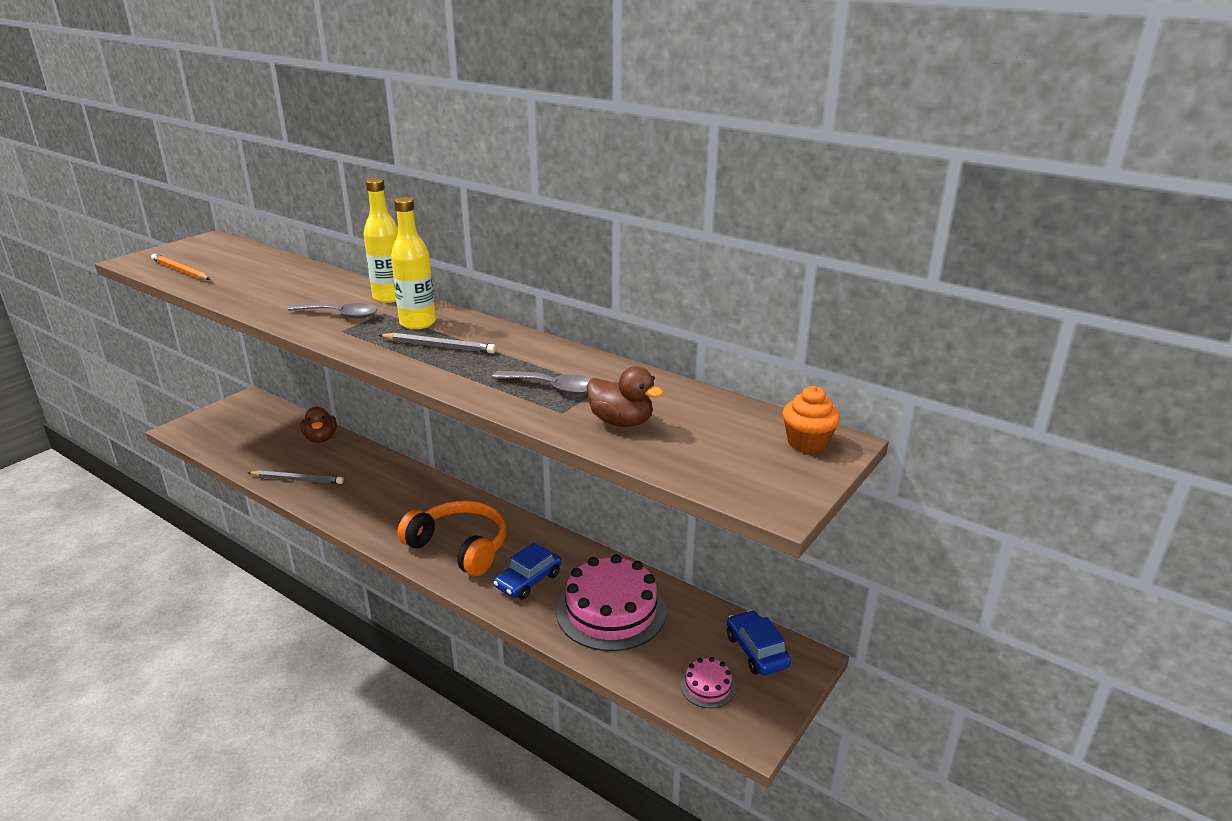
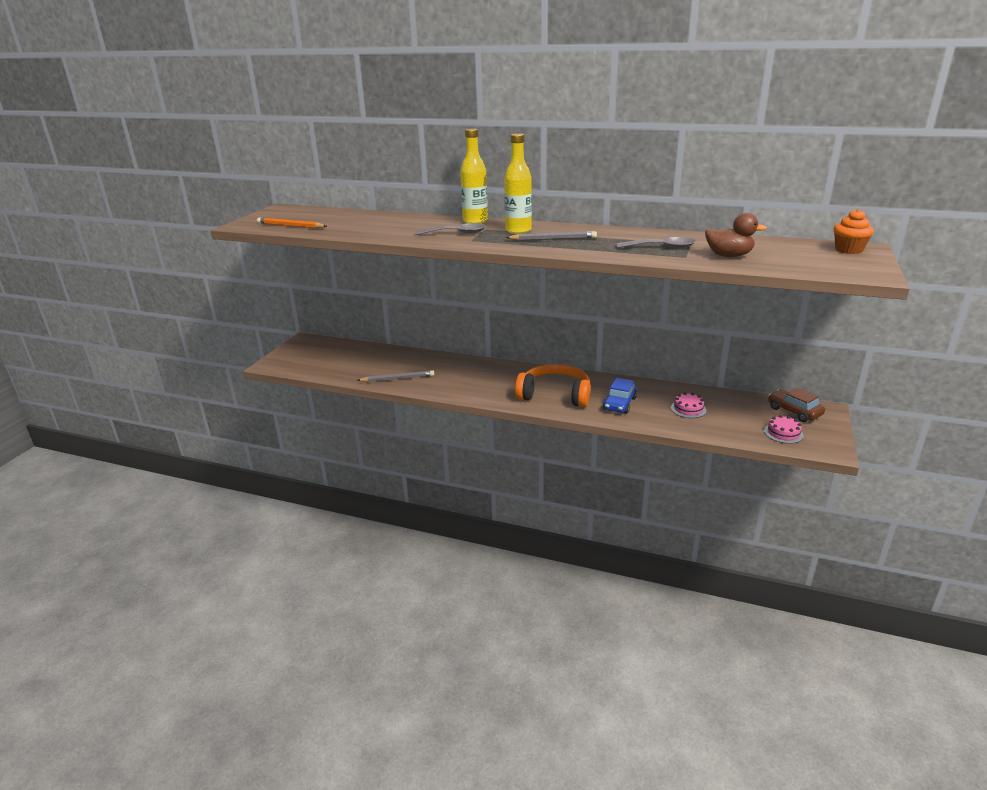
camera: 15 degrees left, 0 degrees up
brown duck [301,407,337,443] -> none
pink cake [556,554,666,651] -> pink cake [671,392,706,418], size x0.46
blue car [727,610,791,675] -> brown car [768,388,825,422]

